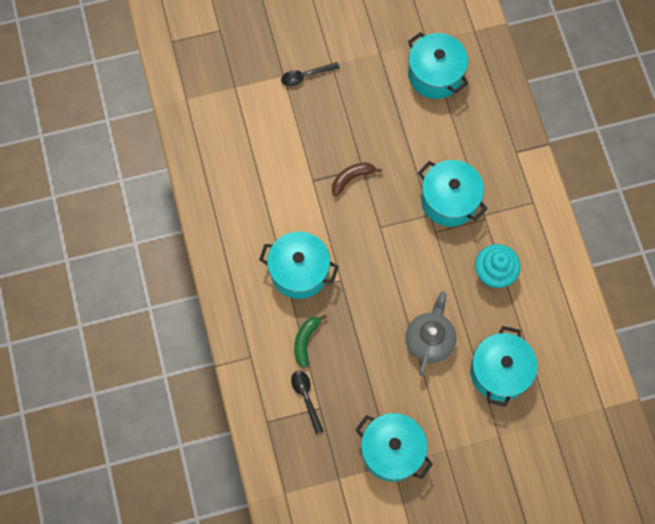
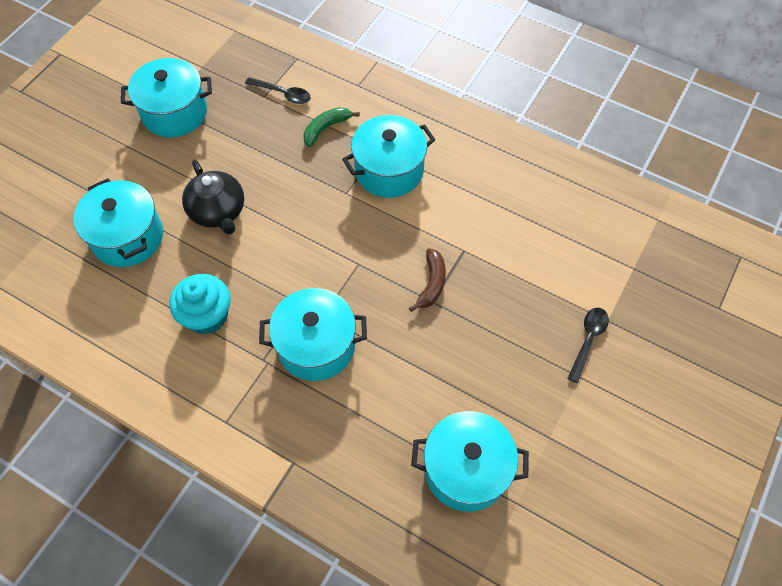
camera: 135 degrees right, 10 degrees down
green banana [294,314,327,368] -> green banana turned 105 degrees counterclockwise [303,107,360,147]
grey teapot [406,292,457,376] -> black teapot [182,160,244,235]

